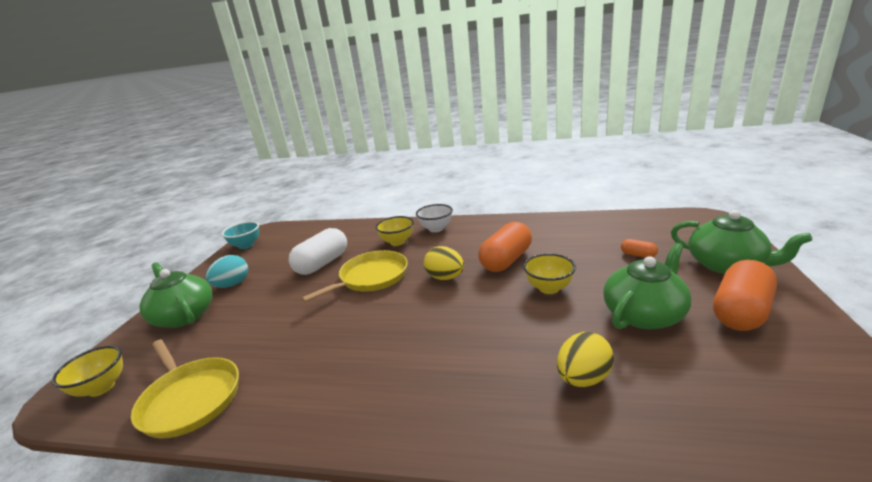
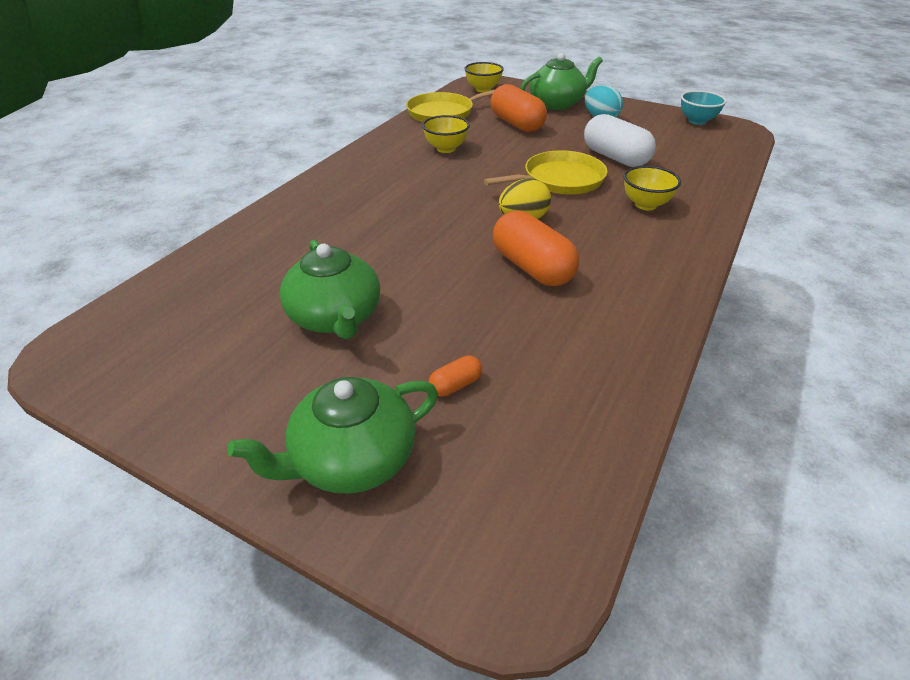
camera: 105 degrees right, 15 degrees up
yellow pan [301,250,408,302] -> yellow pan turned 90 degrees counterclockwise [484,150,607,195]
white bowl [416,204,453,232] -> none
yellow bowl [523,253,576,294] -> yellow bowl moved to [422,115,470,153]
yellow egg [557,332,614,387] -> none
orange capsule [713,260,777,331] -> orange capsule moved to [490,84,547,132]

